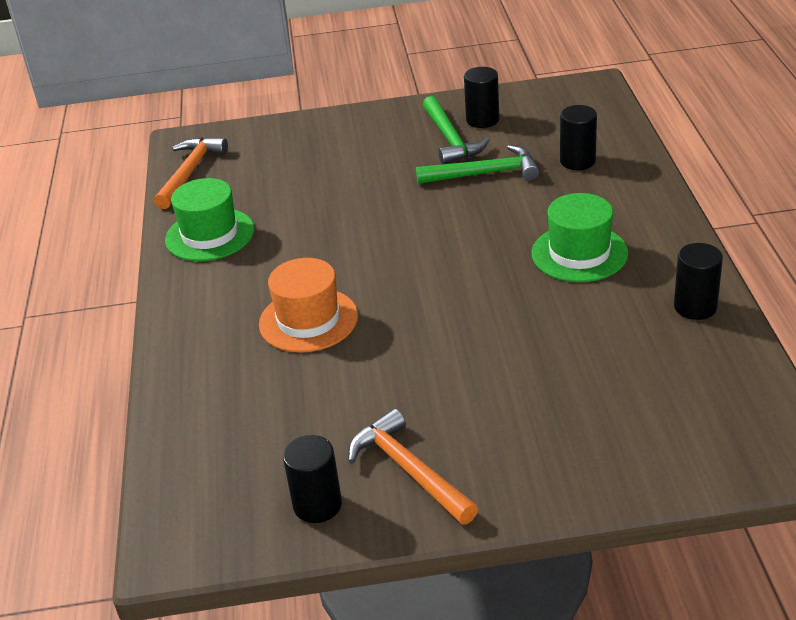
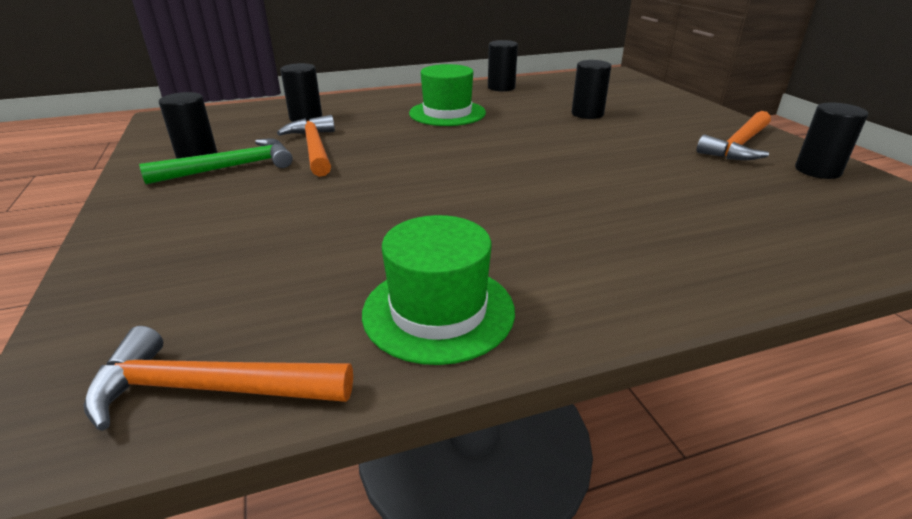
camera: 105 degrees left, 5 degrees down
orange hat [259,258,358,353] -> none
green hammer [416,145,539,184] -> orange hammer [277,115,335,177]
none -> black cylinder [572,60,611,119]

